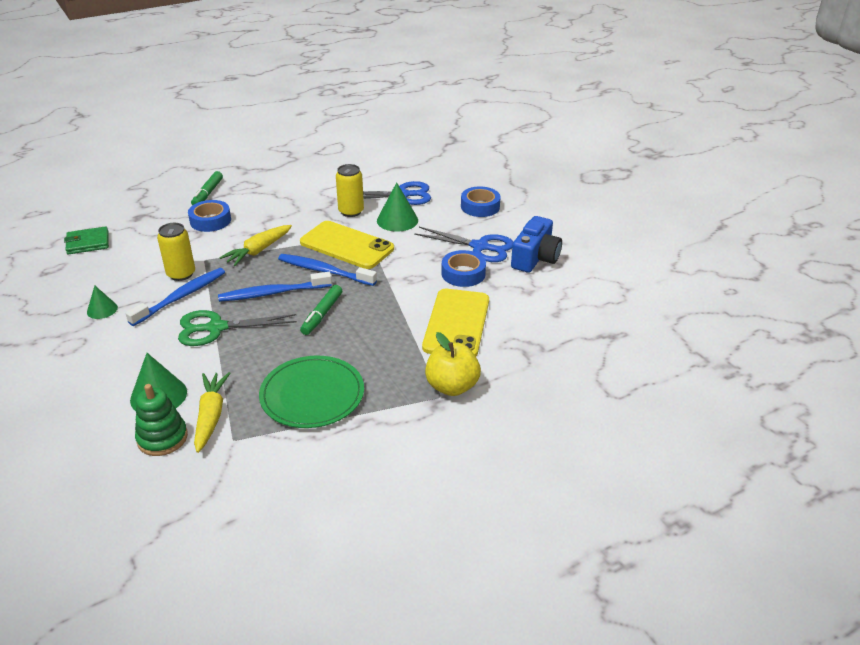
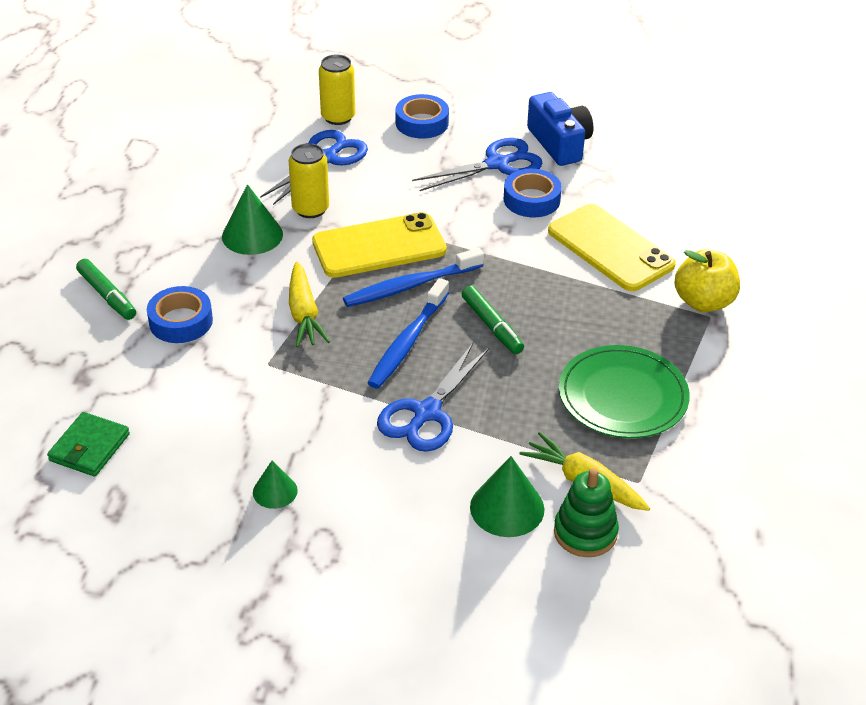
camera: 50 degrees left, 5 degrees up
blue toothbrush [125,268,225,326] -> none
yellow can [157,223,195,281] -> yellow can moved to [319,54,355,125]
green scissors [178,310,297,346] -> blue scissors [377,343,489,452]
green cone [377,182,418,232] -> green cone moved to [222,184,283,255]

